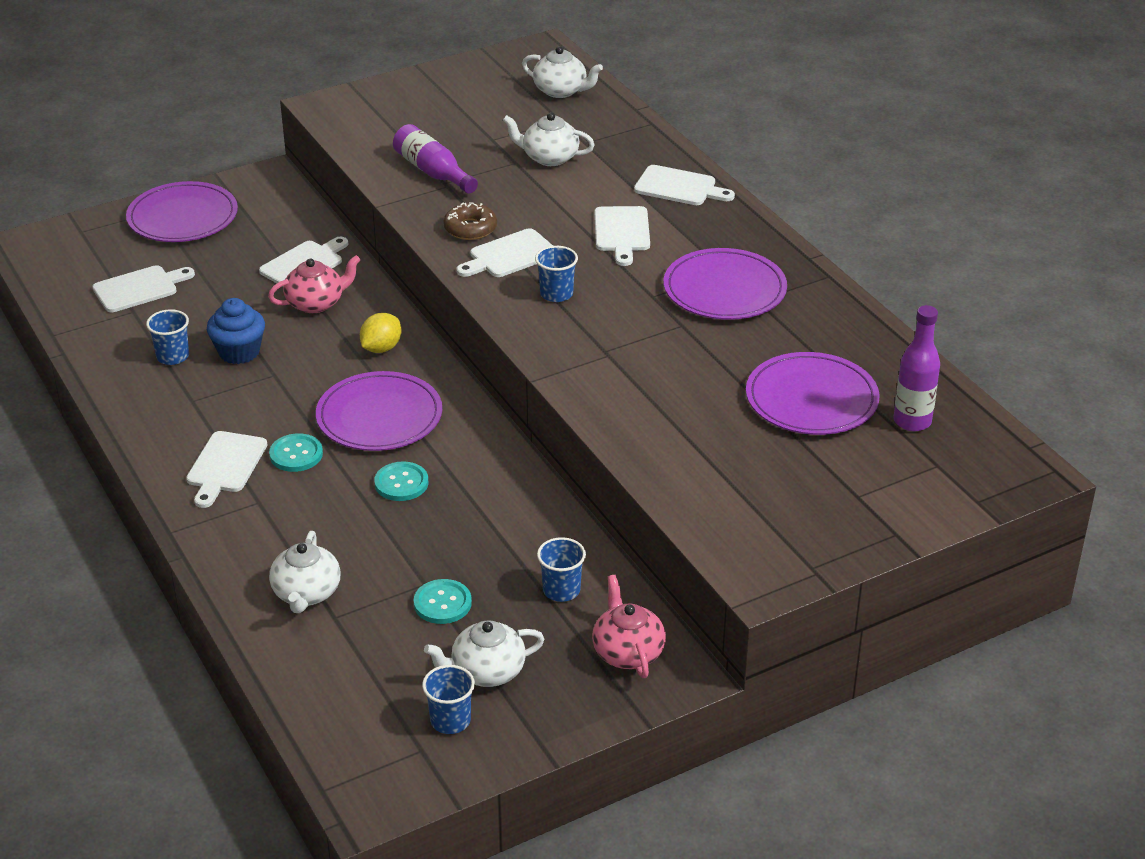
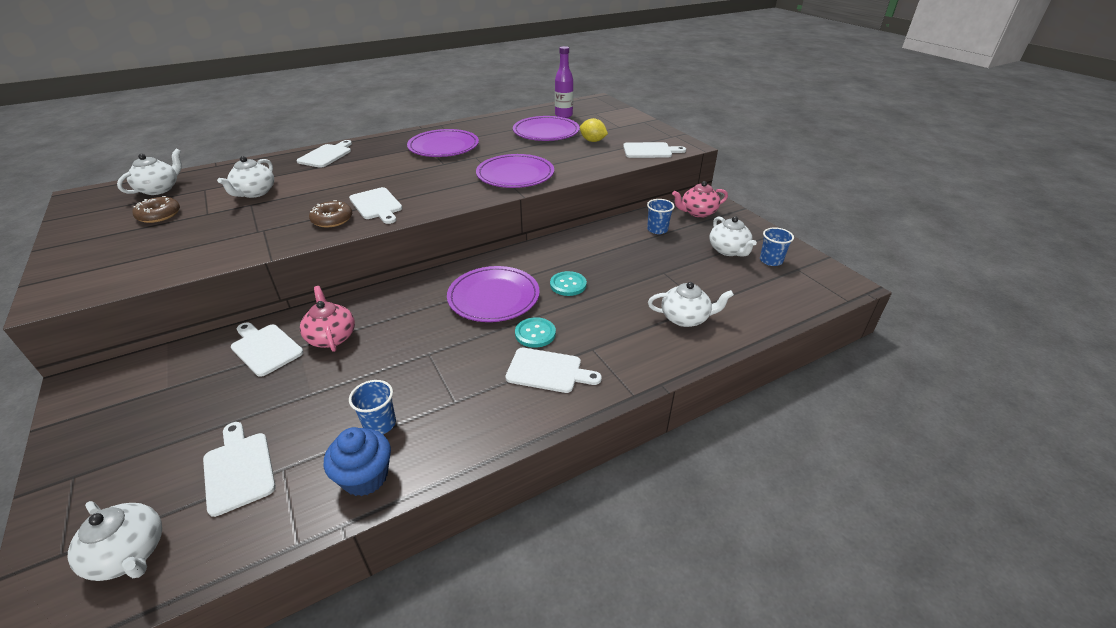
camera: 90 degrees left, 0 degrees up
purple plate [126,181,238,242] -> purple plate moved to [476,154,554,188]
blue cupcake [207,298,265,364] -> blue cupcake moved to [324,427,391,496]
yellow lemon [360,313,401,353] -> yellow lemon moved to [580,118,608,142]
purple bottle [393,124,478,194] -> none
turquoise button [414,579,472,624] -> none
blue cup [535,246,578,302] -> none
white cutting board [594,206,650,266] -> white cutting board moved to [623,142,686,158]
none -> white teapot [68,501,162,581]
none -> brown donut [133,196,180,223]

